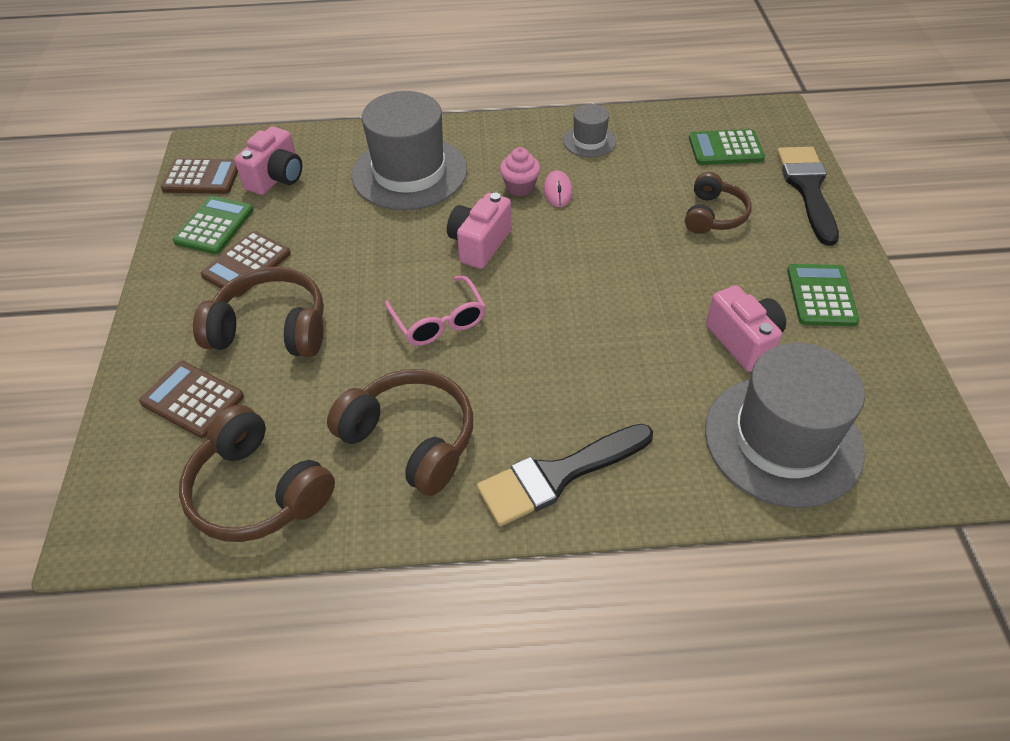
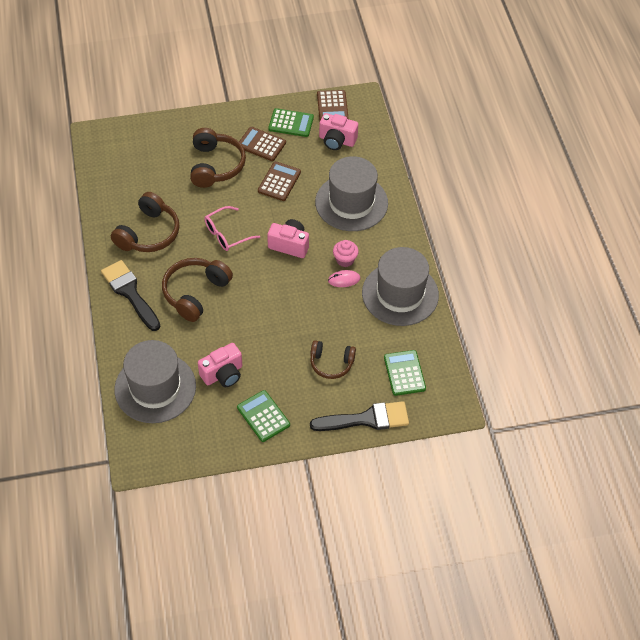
camera: 80 degrees right, 5 degrees up
brown calculator [139,361,244,438] -> brown calculator moved to [258,161,301,201]
brown headphones [179,405,335,542] -> brown headphones moved to [162,258,233,322]
grey hat [563,104,616,157] -> grey hat [362,247,439,326], size x2.10
green calculator [787,264,860,326] -> green calculator turned 120 degrees counterclockwise [237,390,290,442]

